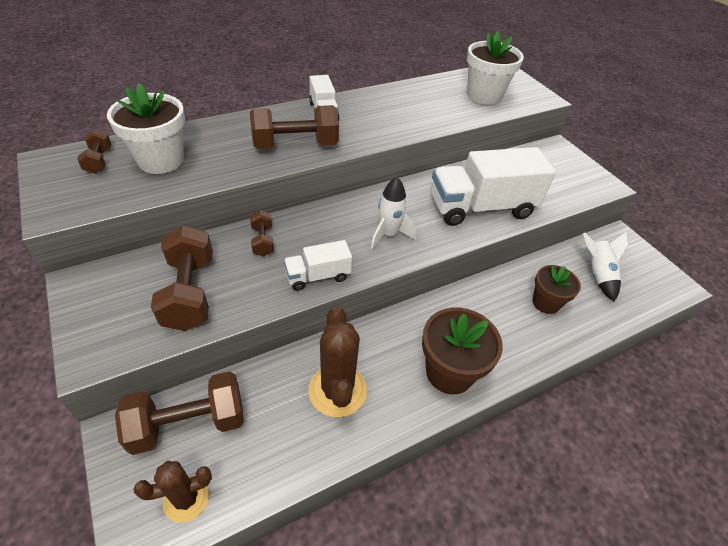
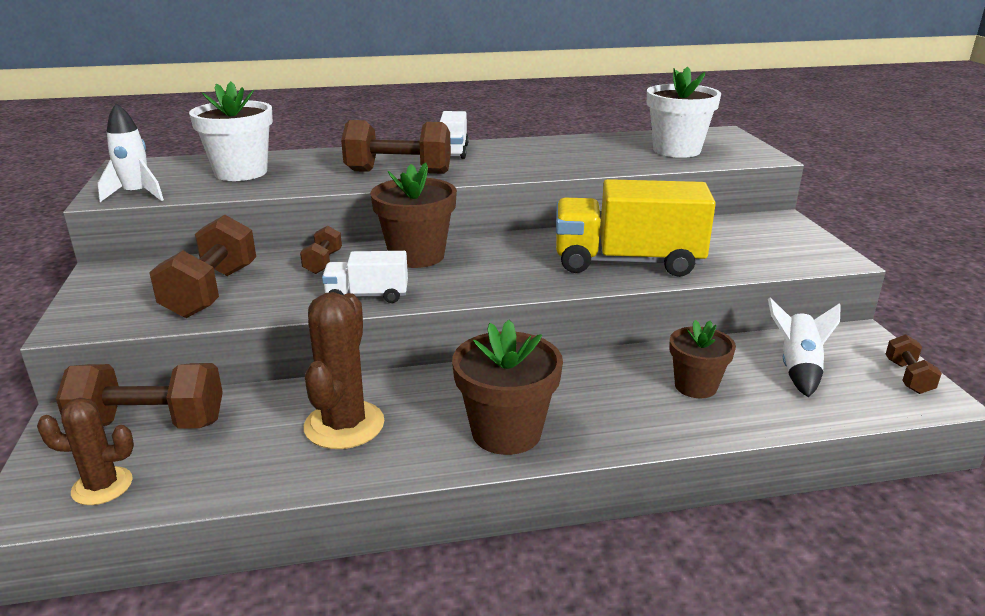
camera: 20 degrees right, 20 degrees down
brown dumbbell [77,129,111,174] -> brown dumbbell moved to [885,334,942,394]
white rocket [370,177,416,250] -> white rocket moved to [98,103,164,202]
white truck [431,147,556,226] -> yellow truck [556,179,716,277]
none -> brown flower pot [370,162,457,268]

